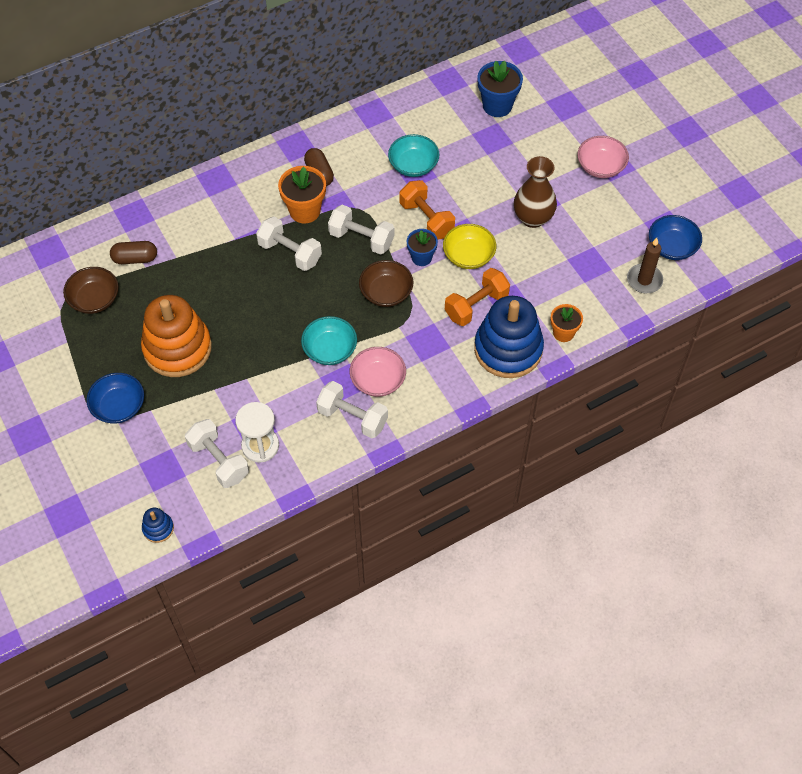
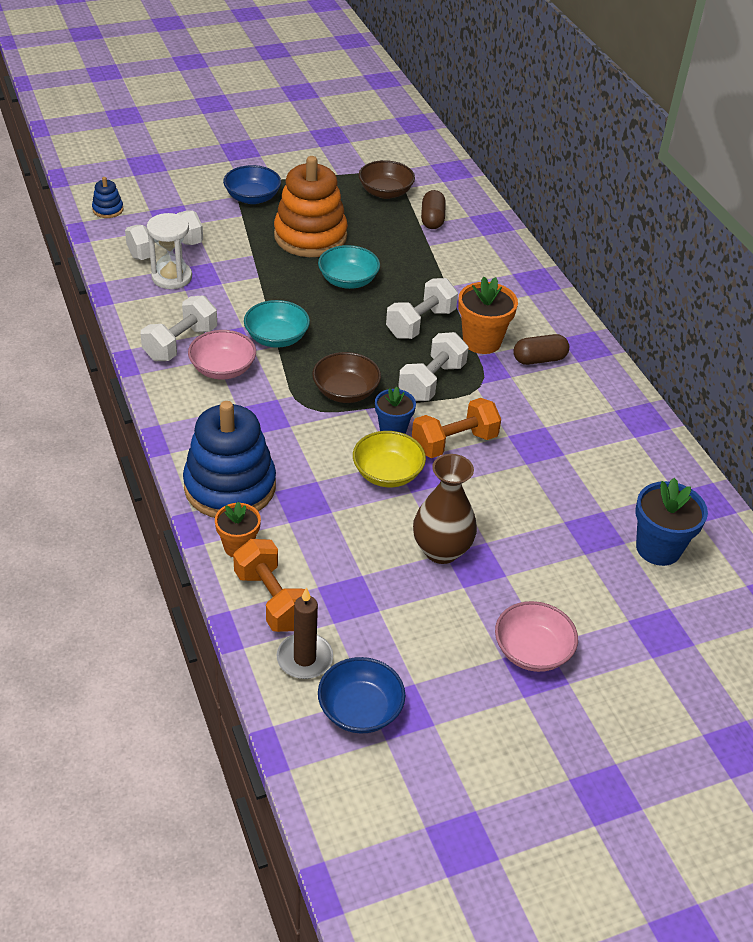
camera: 95 degrees right, 15 degrees down
turquoise bowl [388,134,439,177] -> turquoise bowl moved to [318,245,380,289]
orange dumbbell [445,268,510,326] -> orange dumbbell moved to [233,539,305,632]

